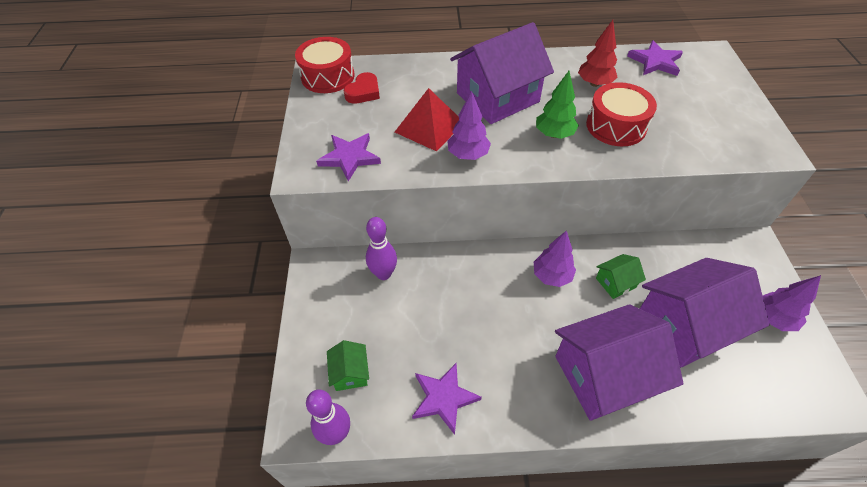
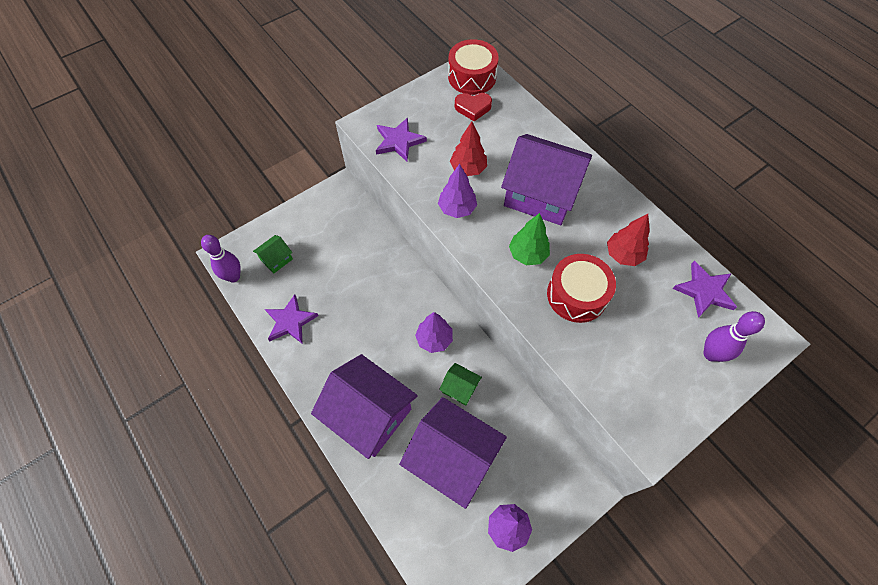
camera: 55 degrees right, 10 degrees up
purple bowling pin [366,217,397,280] -> purple bowling pin moved to [703,311,765,362]
red pyramid [395,88,459,152] -> red tree [450,121,487,176]

